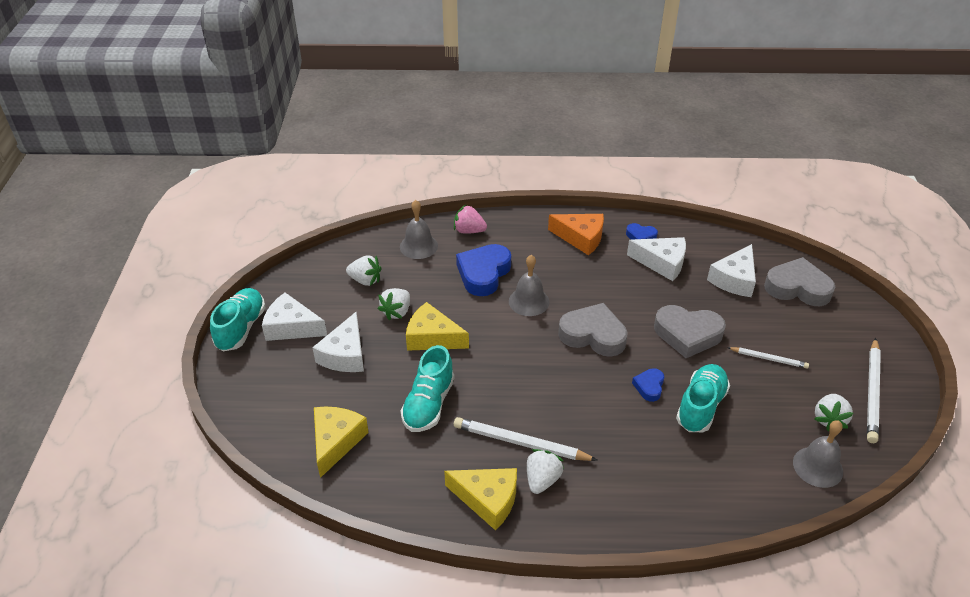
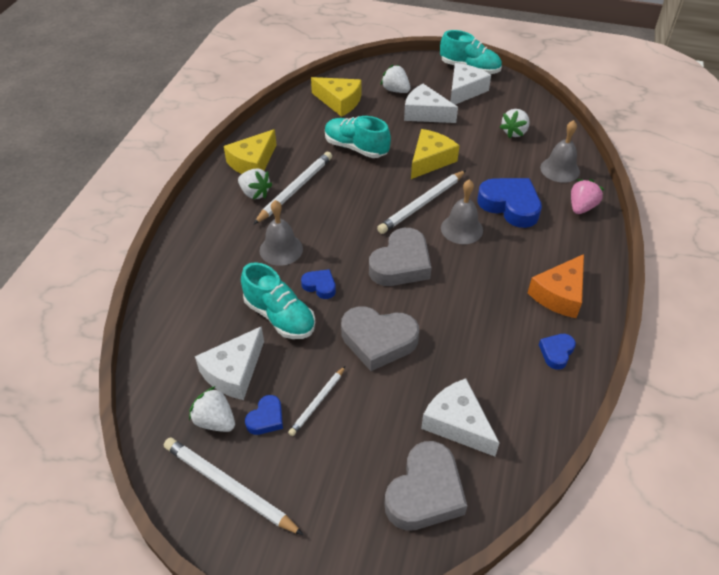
camera: 105 degrees right, 5 degrees up
white strawberry [378,288,410,321] -> white strawberry moved to [381,65,410,93]
white cheese [627,237,686,281] -> white cheese moved to [195,326,264,400]
grey heart [654,305,726,358] -> grey heart turned 105 degrees counterclockwise [341,306,419,371]
grey bell [793,420,843,488] -> grey bell moved to [260,200,303,266]
none -> blue heart [245,395,283,435]
none -> white pencil [377,170,466,234]

